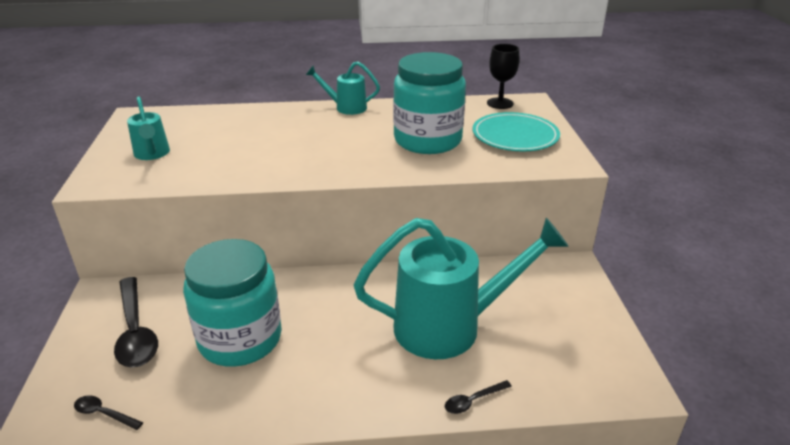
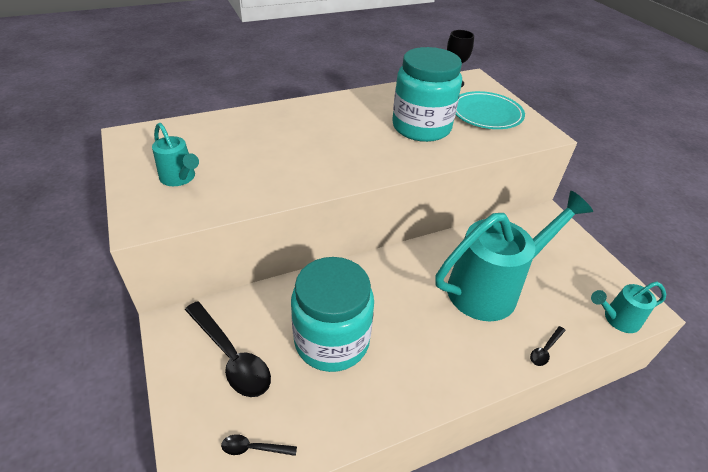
camera: 20 degrees left, 10 degrees up
turquoise watering can [306,61,380,115] -> turquoise watering can moved to [591,281,666,333]

